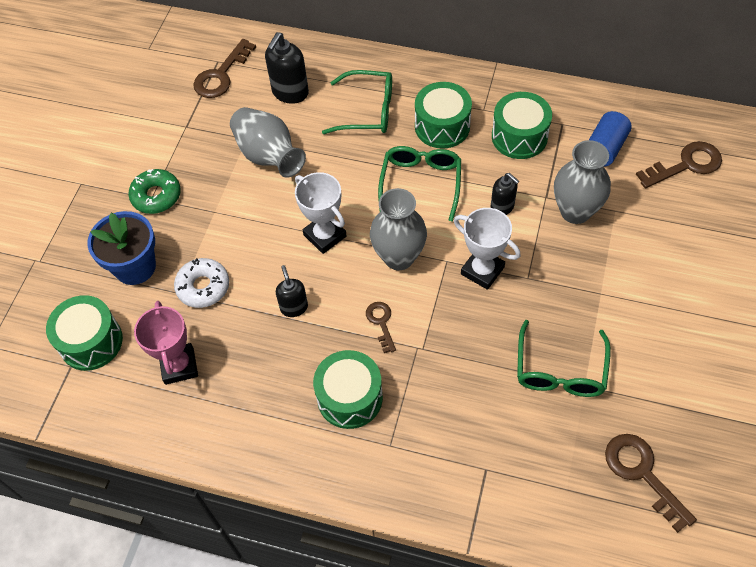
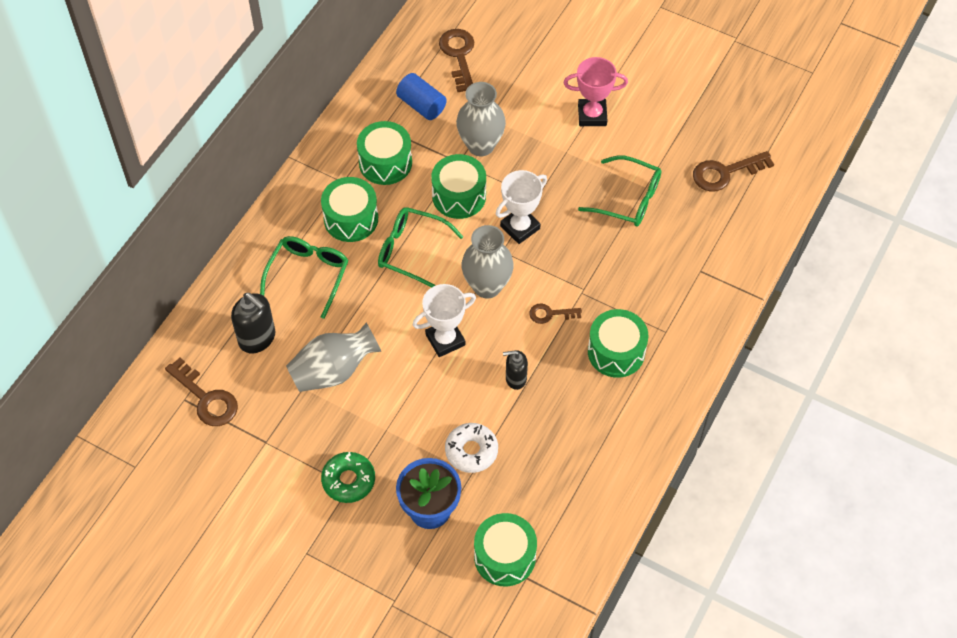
camera: 80 degrees left, 0 degrees up
pink trophy [134,301,198,385] -> pink trophy moved to [563,57,628,126]
black soap dispenser [490,173,519,215] -> green drum [431,154,486,219]

